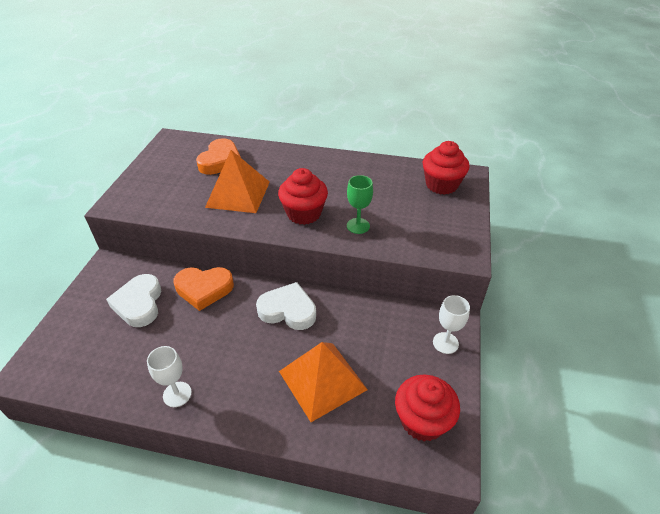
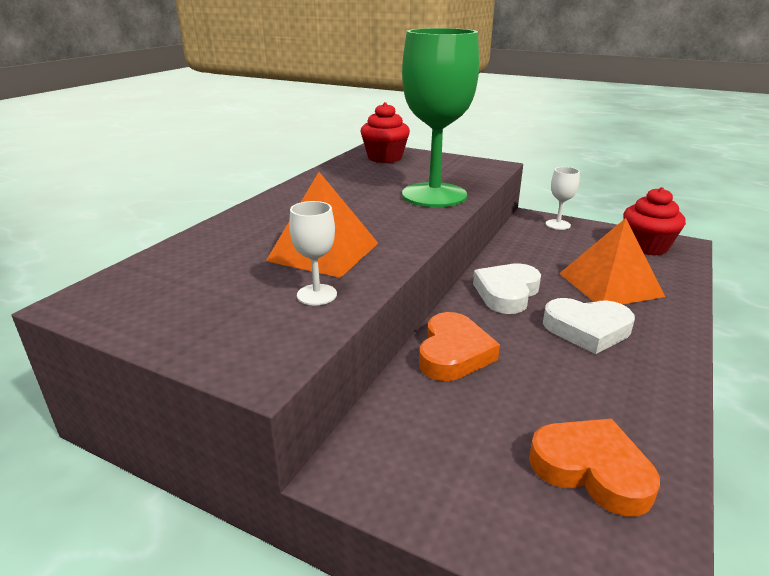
camera: 75 degrees left, 15 degrees down
white heart [106,274,161,327] -> white heart moved to [543,298,635,354]
white goblet [147,346,192,407] -> white goblet moved to [289,201,337,305]
orange heart [196,138,241,175] -> orange heart moved to [529,419,660,516]
red cupcake [278,168,328,225] -> none
green goblet [347,175,373,234] -> green goblet [402,28,479,207], size x2.35

